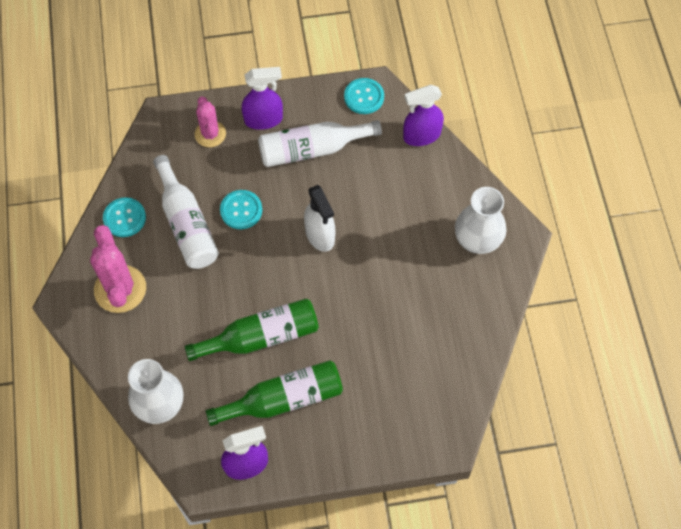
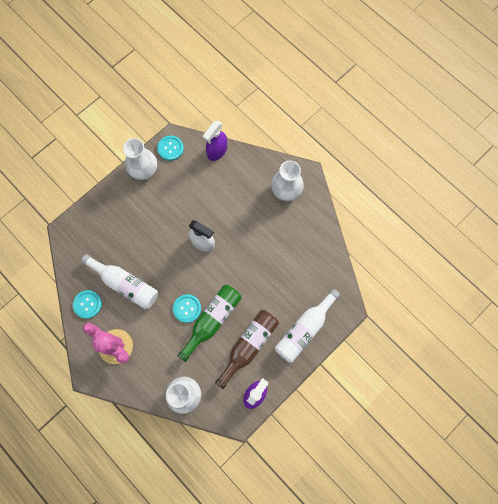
camera: 35 degrees left, 10 degrees up
pink cactus [195,96,226,147] -> none
green bottle [206,360,343,426] -> brown bottle [215,310,279,389]
turquoise button [220,190,262,229] -> turquoise button moved to [173,294,201,323]
purple spray bottle [242,67,283,130] -> none
white bottle [258,120,382,167] -> white bottle moved to [275,289,340,363]
none -> white vase [123,138,157,180]

